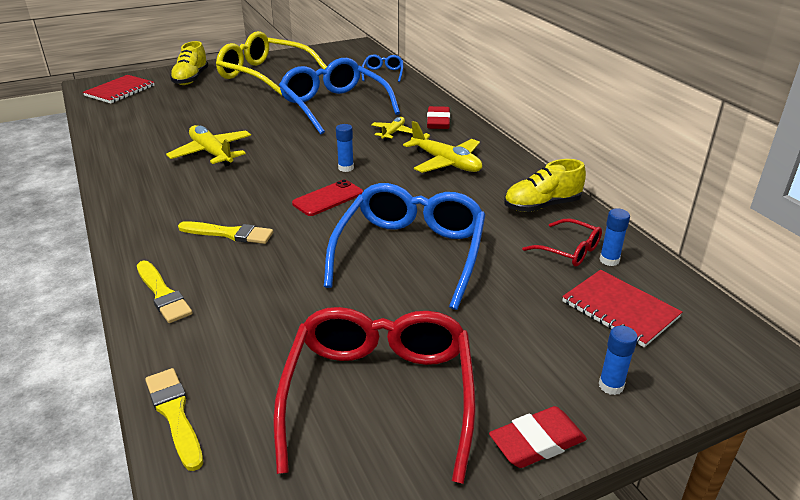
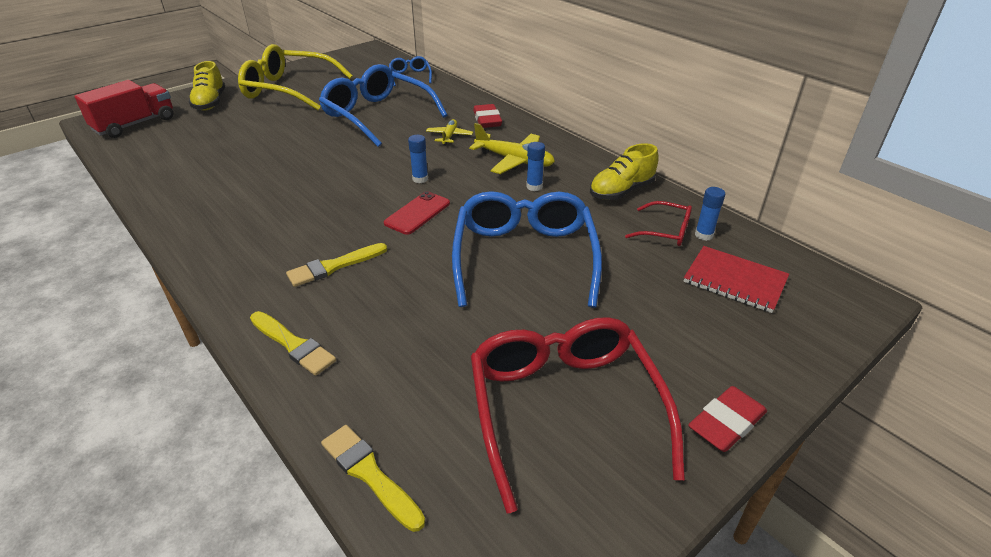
camera: 15 degrees left, 5 degrees up
red notebook [83,75,155,103] -> red truck [74,80,174,138]
yellow plane [166,125,251,166] -> none
yellow brush [178,221,273,244] -> yellow brush turned 150 degrees clockwise [286,243,387,287]
blue glue stick [599,326,638,395] -> blue glue stick moved to [526,142,545,191]

